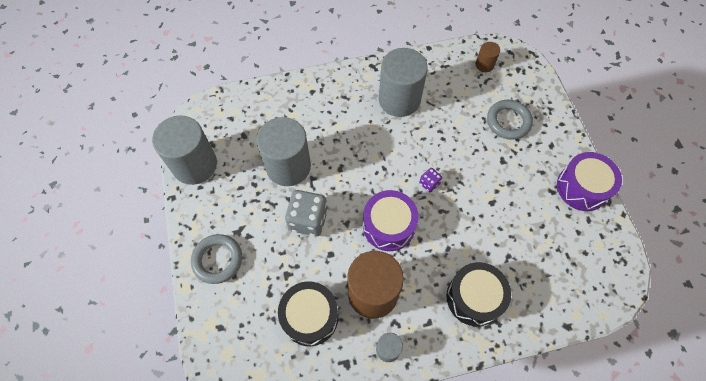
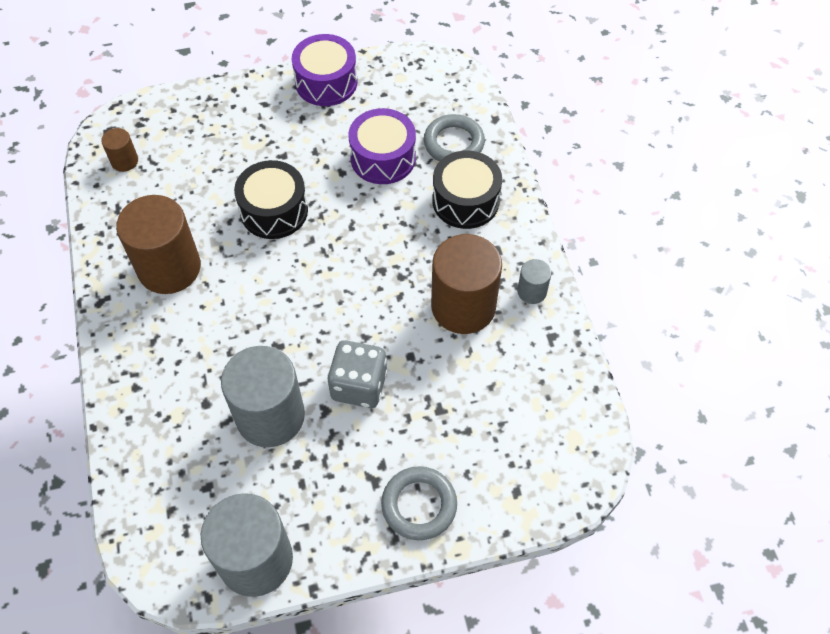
camera: 90 degrees left, 5 degrees down
black drum [278,281,339,346] -> black drum moved to [234,160,308,239]
purple drum [363,190,419,251] -> purple drum moved to [349,108,416,184]
grey cylinder [379,48,428,117] -> brown cylinder [116,195,201,294]
purple dice [419,168,442,192] -> none
grey ring [487,100,533,140] -> grey ring moved to [424,114,485,161]

